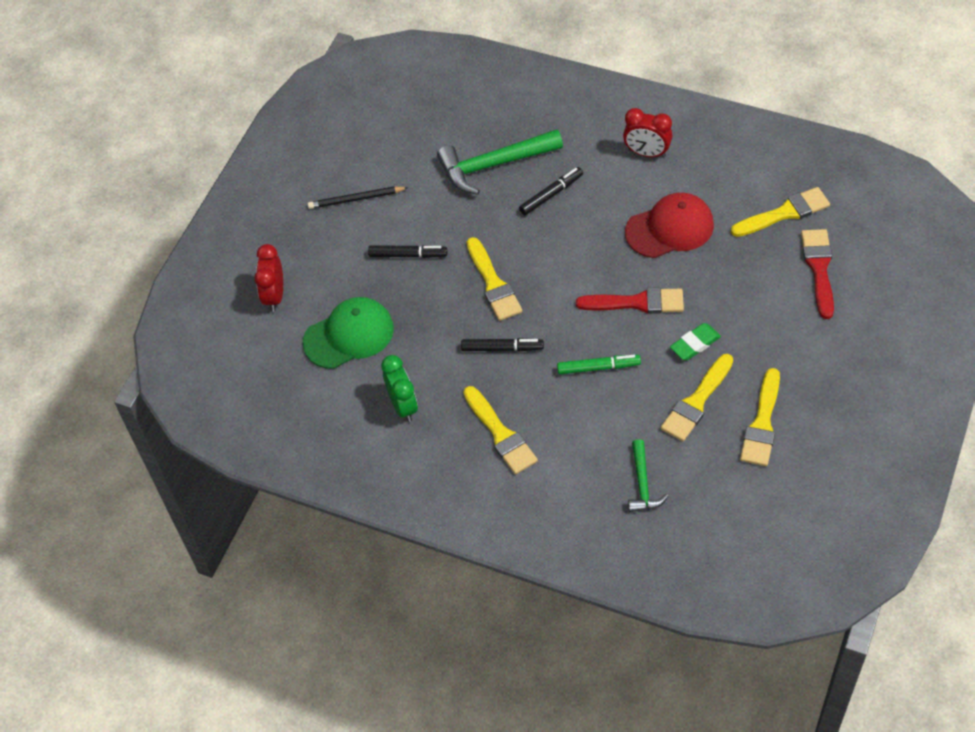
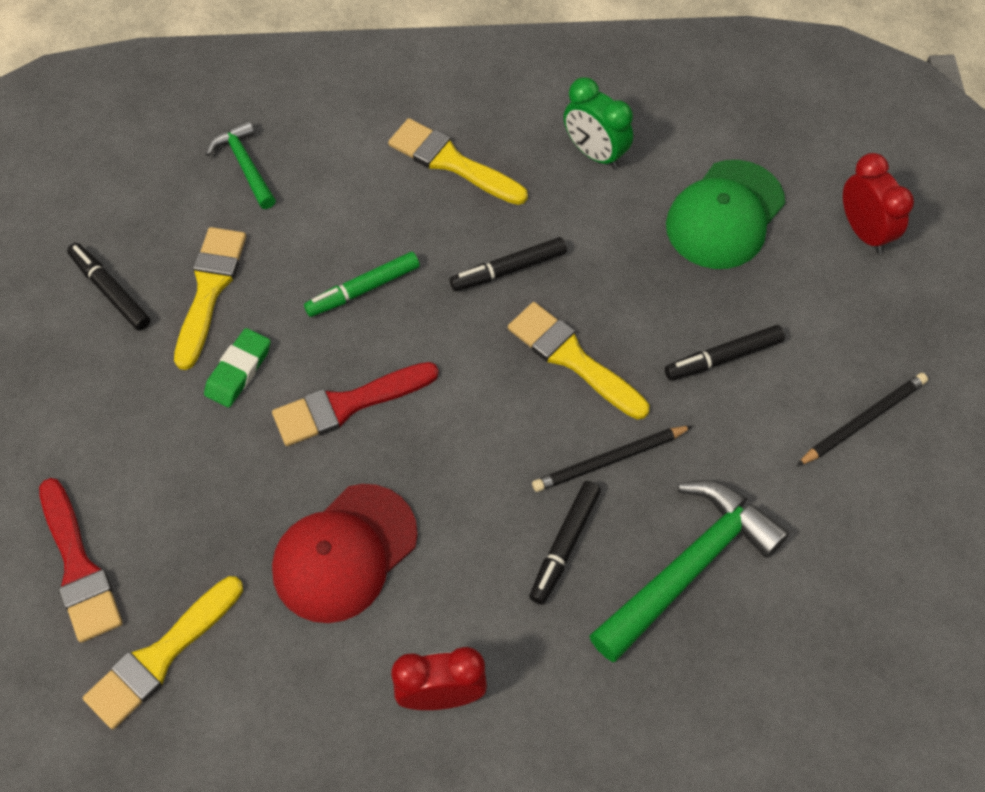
camera: 150 degrees right, 5 degrees up
yellow brush [740,368,780,466] -> black marker [67,243,150,331]
none -> black pencil [532,426,692,492]

